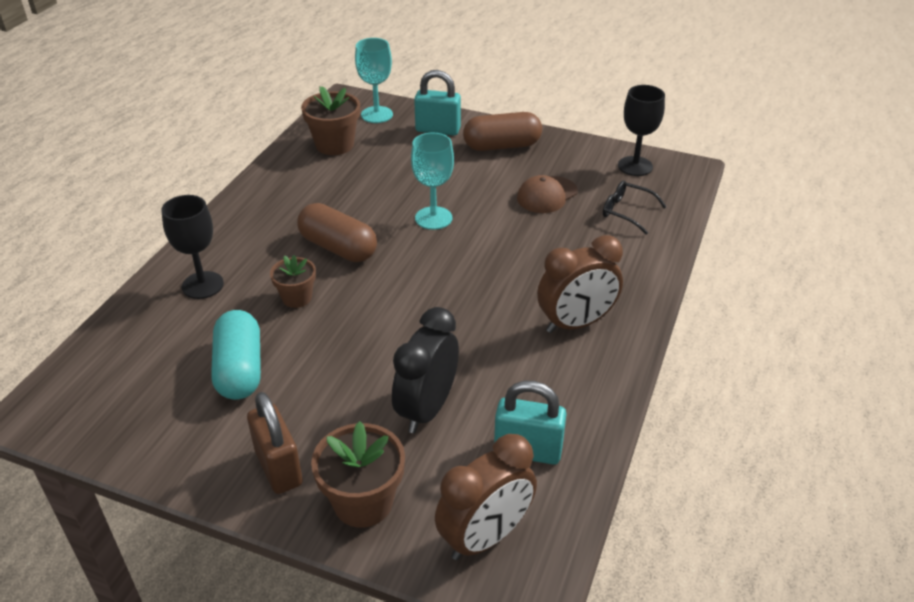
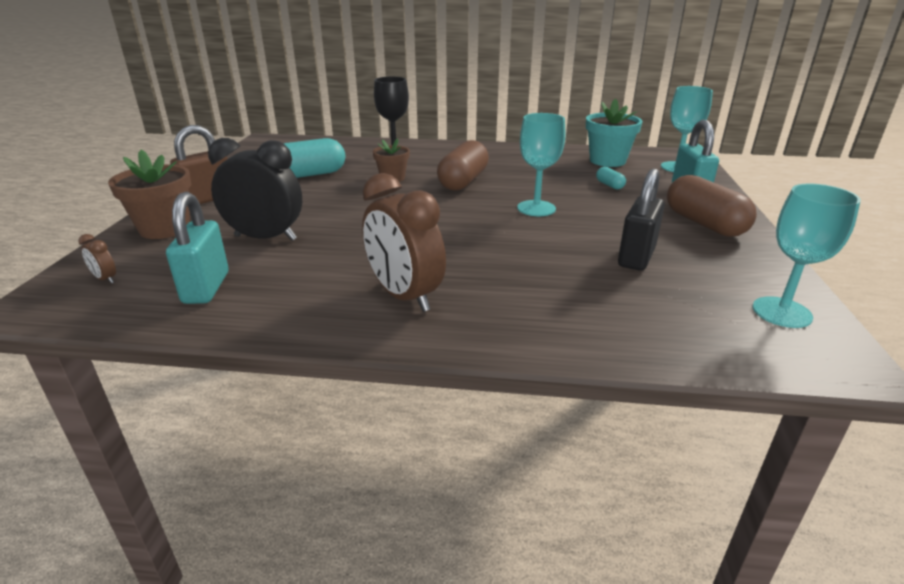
camera: 75 degrees right, 10 degrees down
brown flower pot [301,86,360,155] -> turquoise flower pot [586,98,643,167]
brown clock [435,434,537,560] -> brown clock [78,234,116,284], size x0.41
brown cap [517,175,578,213] -> black padlock [618,169,665,271]
black glasses [603,180,667,235] -> none
black goblet [618,85,665,176] -> turquoise goblet [753,183,861,328]
none -> turquoise capsule [596,167,626,189]

